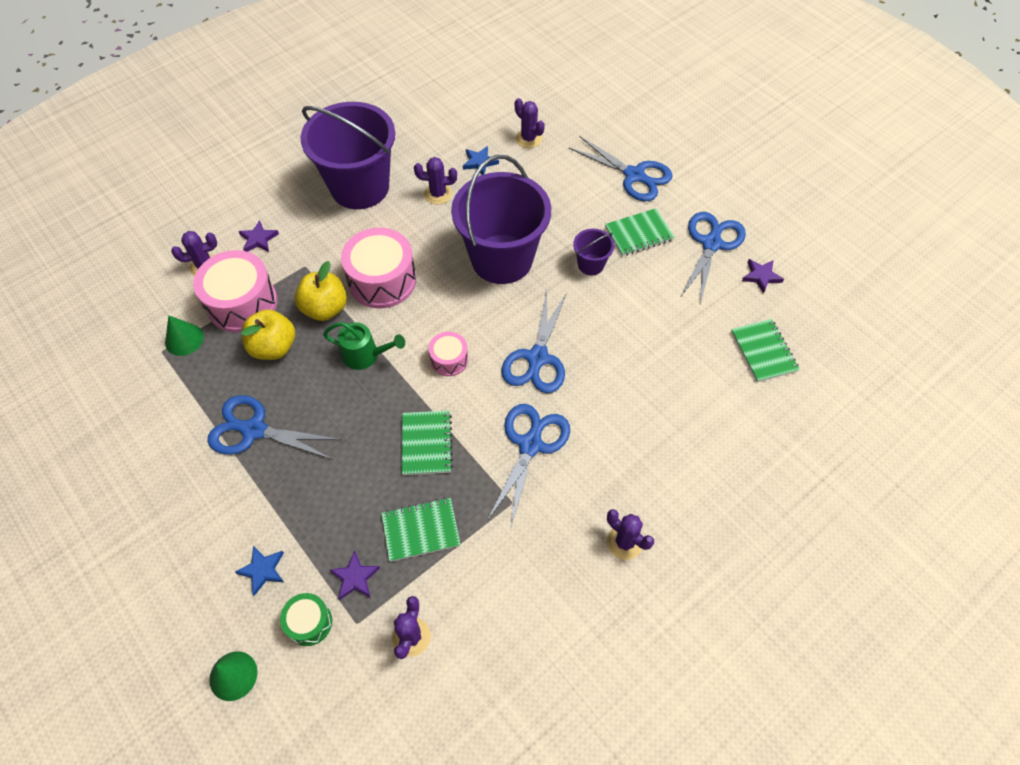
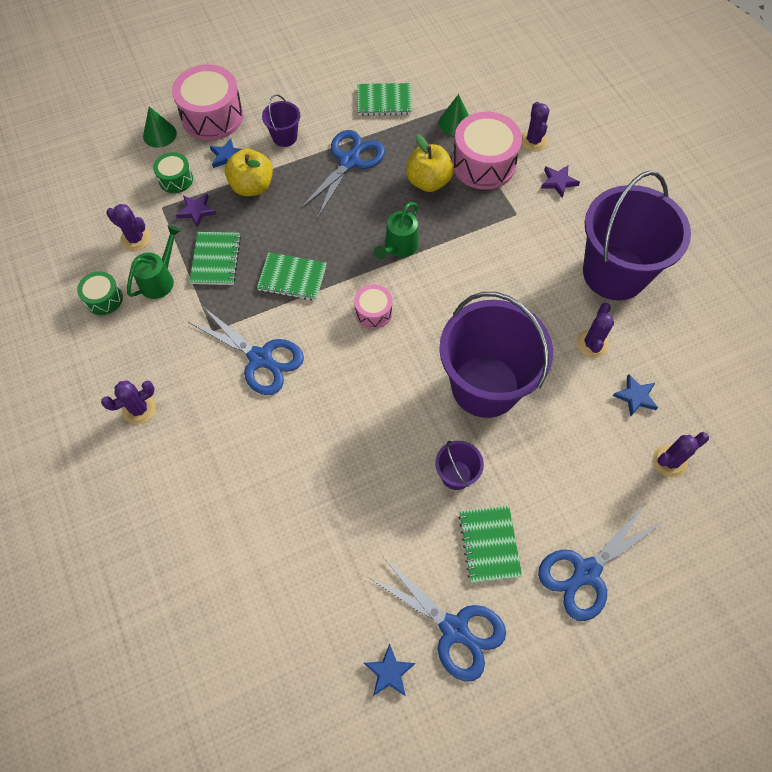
camera: 105 degrees right, 5 degrees up
yellow apple [295,261,347,321] -> yellow apple moved to [225,149,273,196]
pink drum [341,228,416,308] -> pink drum moved to [172,65,244,140]
blue scissors [501,290,567,393] -> none
green notebook [731,319,800,382] -> green notebook moved to [358,83,412,116]
purple star [742,259,784,294] -> blue star [364,644,415,696]
none -> green drum [77,271,123,315]
none -> green watering can [127,225,181,299]
none -> purple bucket [262,94,300,147]

